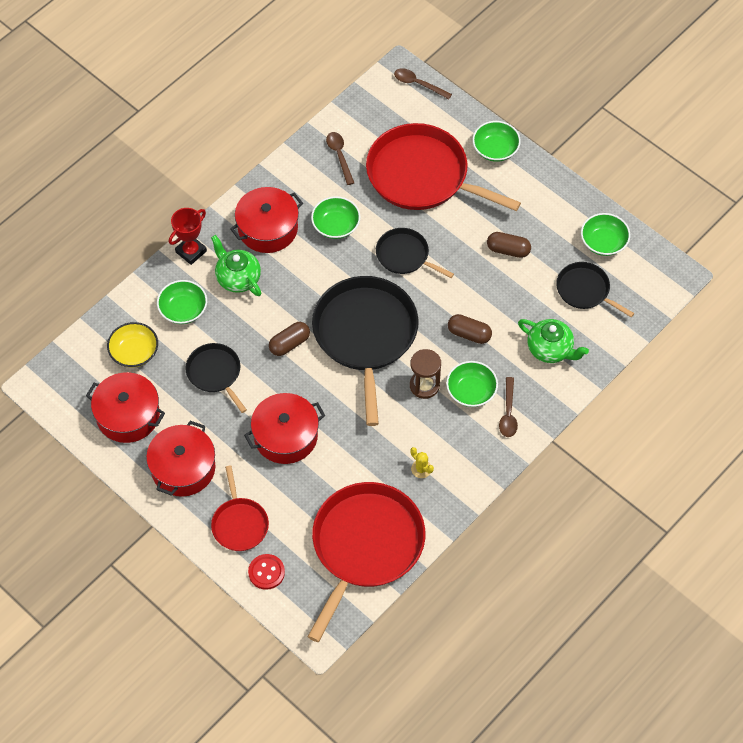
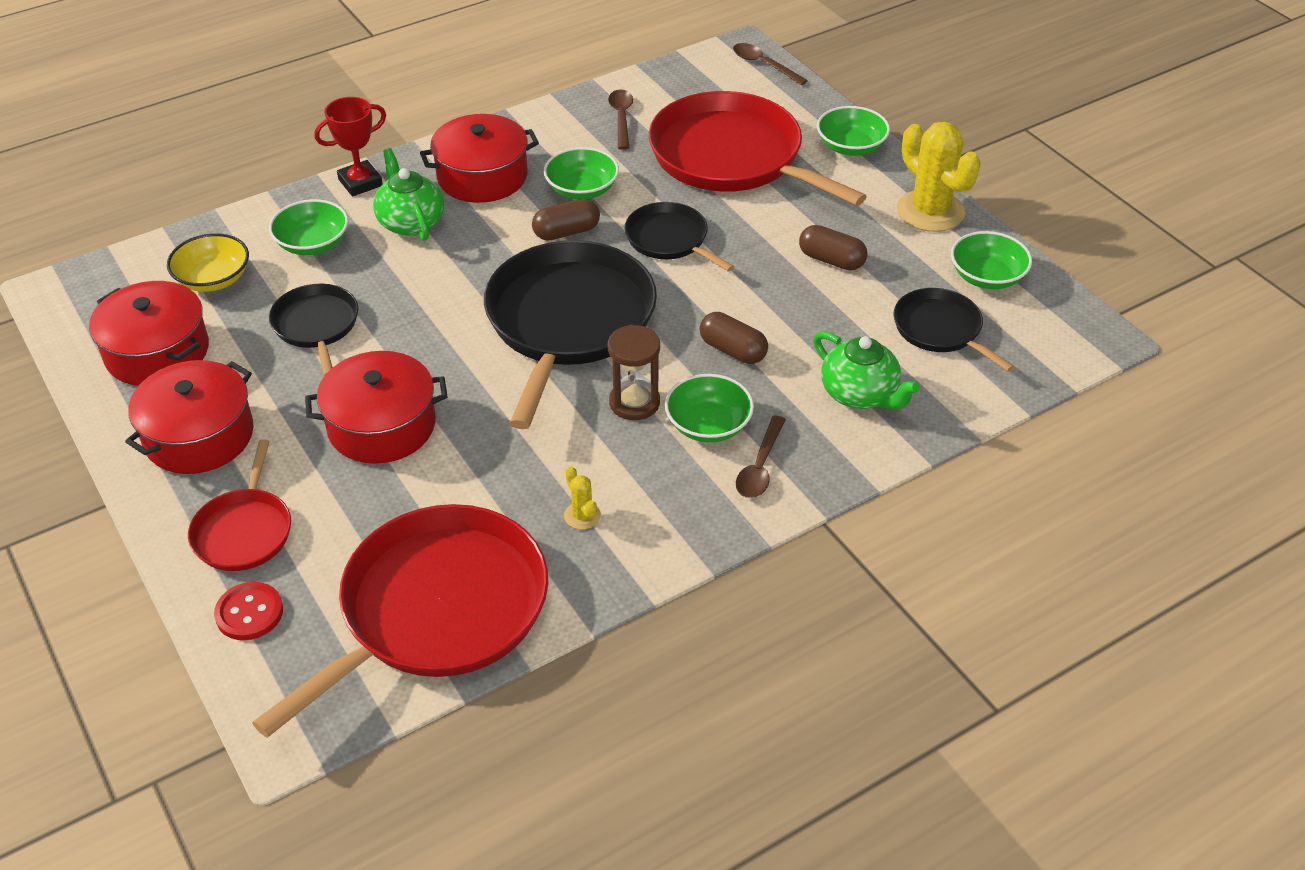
camera: 15 degrees right, 15 degrees down
brown capsule [269,322,310,356] -> brown capsule moved to [532,199,600,241]
none -> yellow cactus [897,122,981,232]

